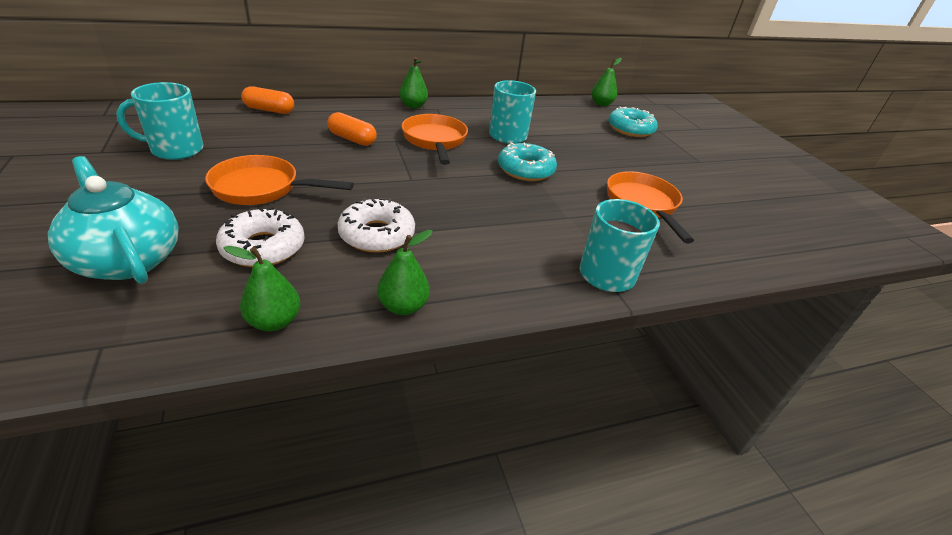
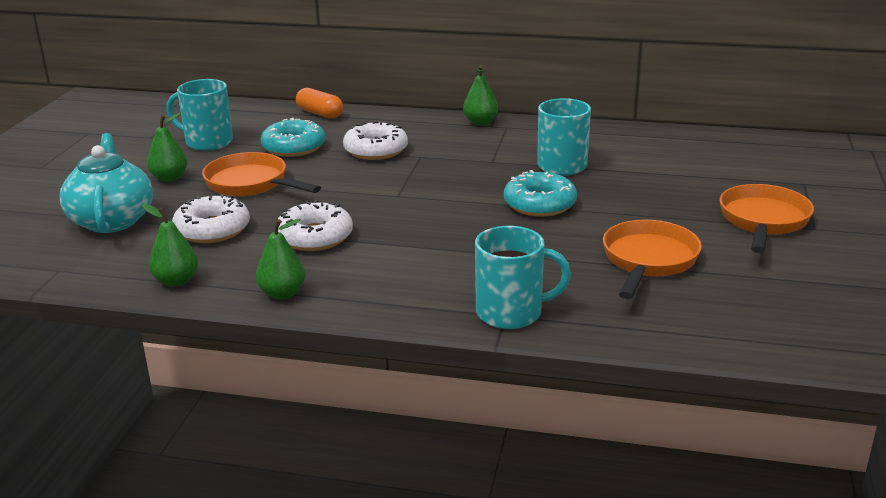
camera: 35 degrees right, 10 degrees down
orange capsule [327,112,377,146] -> white donut [343,121,408,160]
orange pan [402,114,468,165] -> orange pan moved to [720,184,814,253]
green pear [591,58,622,106] -> green pear moved to [147,113,187,182]
turquoise donut [608,107,658,137] -> turquoise donut moved to [261,118,325,157]

